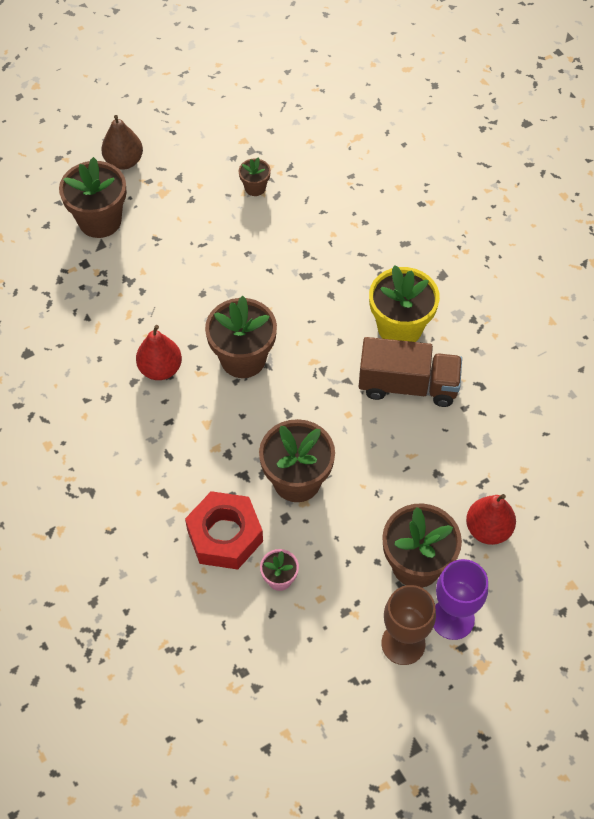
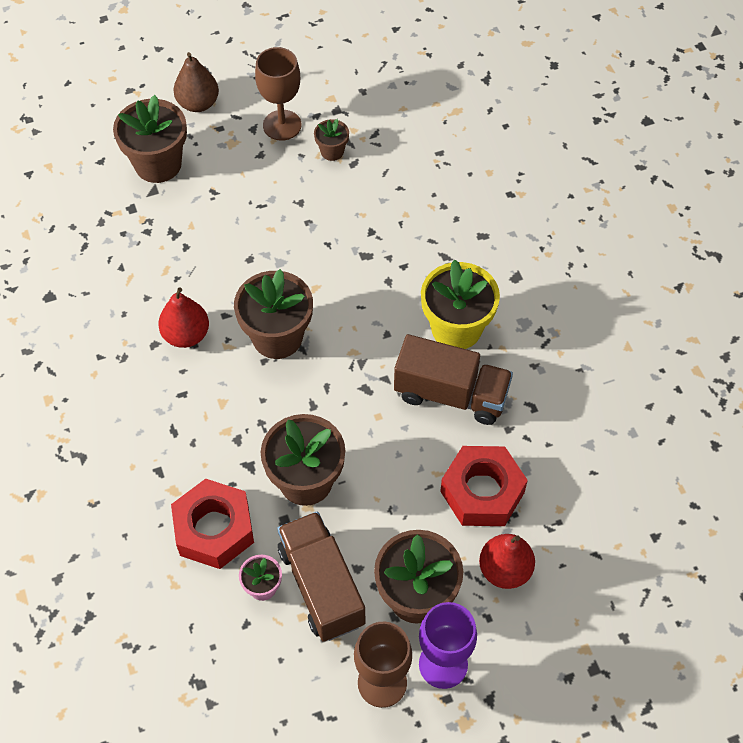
camera: 10 degrees right, 0 degrees up
none -> brown goblet [255,47,302,141]
none -> brown truck [277,511,365,642]
none -> red nut [440,446,528,526]

